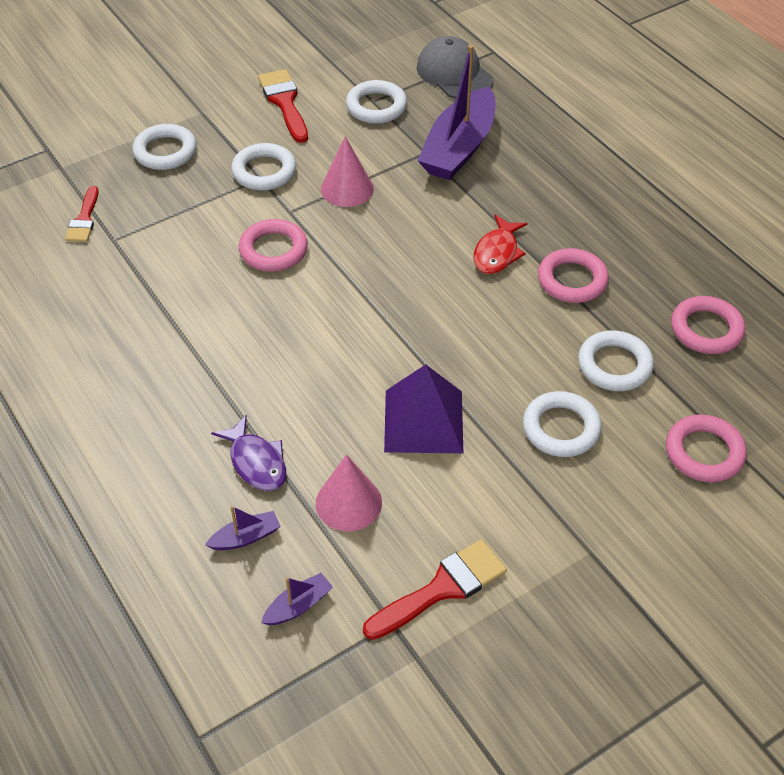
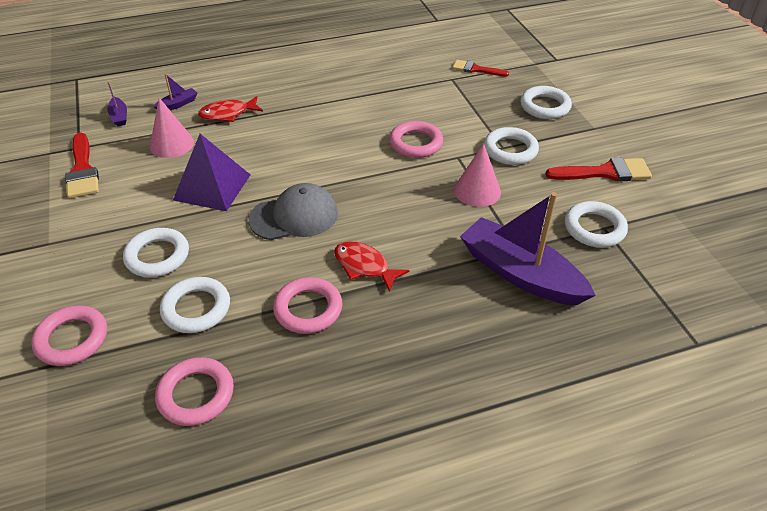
camera: 105 degrees right, 5 degrees down
purple boat [205,506,280,550] -> purple boat turned 120 degrees counterclockwise [153,74,198,110]
purple fish [211,415,286,491] -> red fish [198,96,263,122]
grey cap [417,36,493,99] -> grey cap moved to [249,183,338,240]

